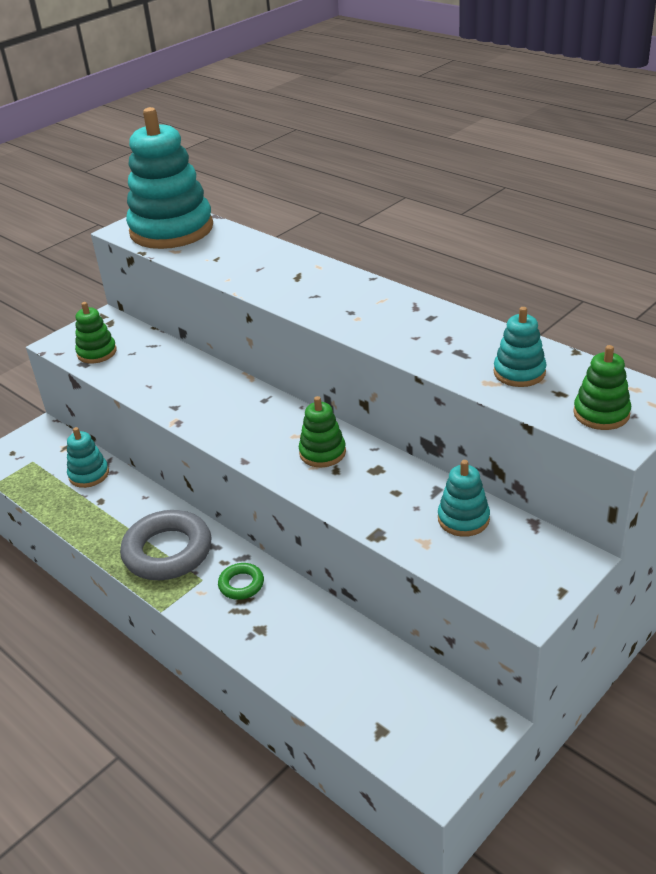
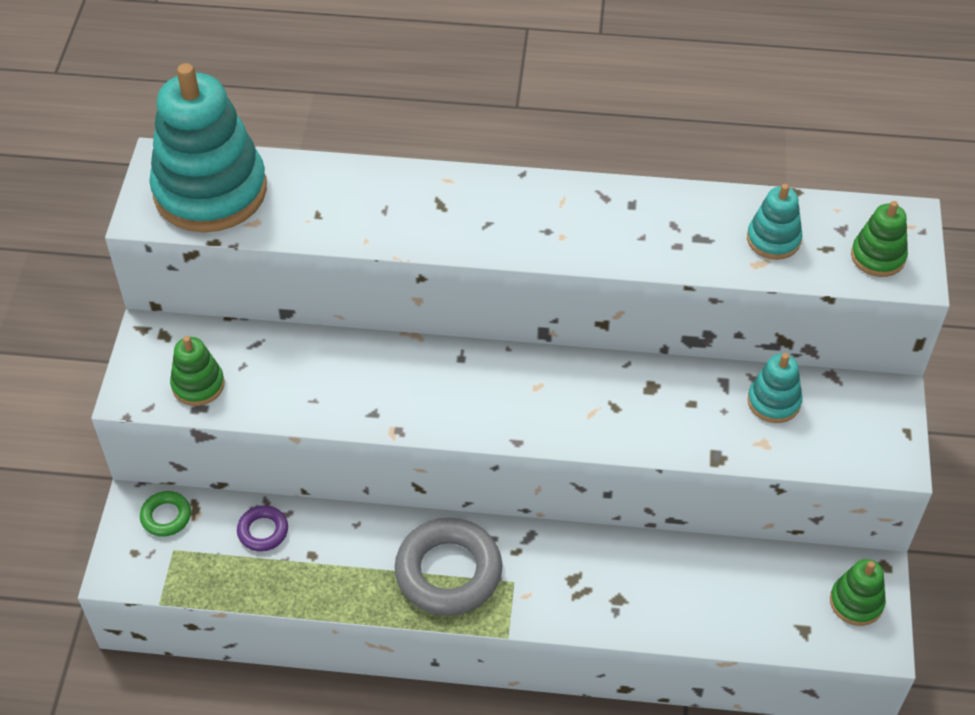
camera: 40 degrees left, 15 degrees up
turquoise stacking toy [67,427,109,488] -> purple ring [237,505,288,552]
green ring [218,563,264,600] -> green ring moved to [140,491,191,537]
green stacking toy [299,396,346,467] -> green stacking toy moved to [830,559,886,626]

